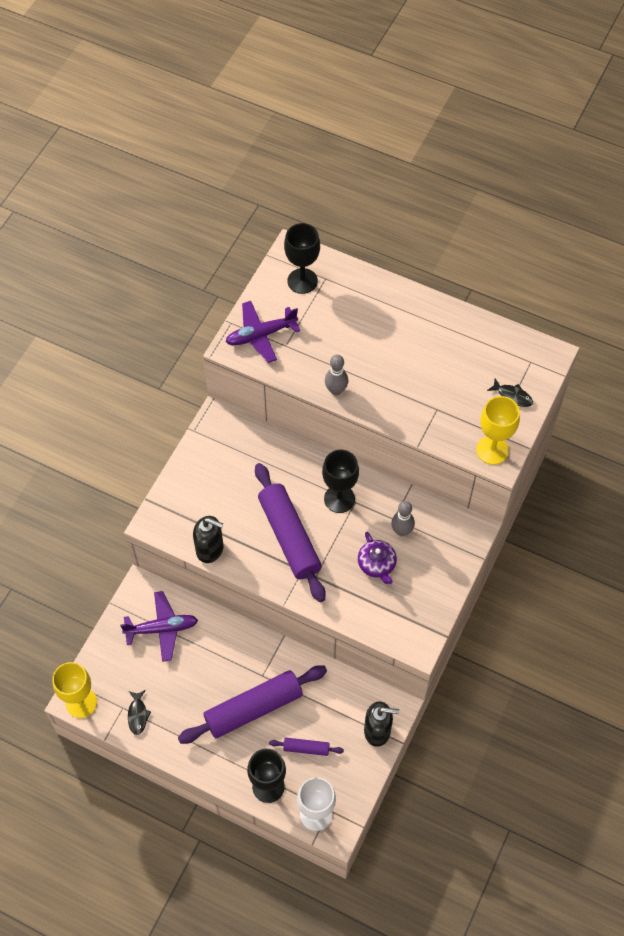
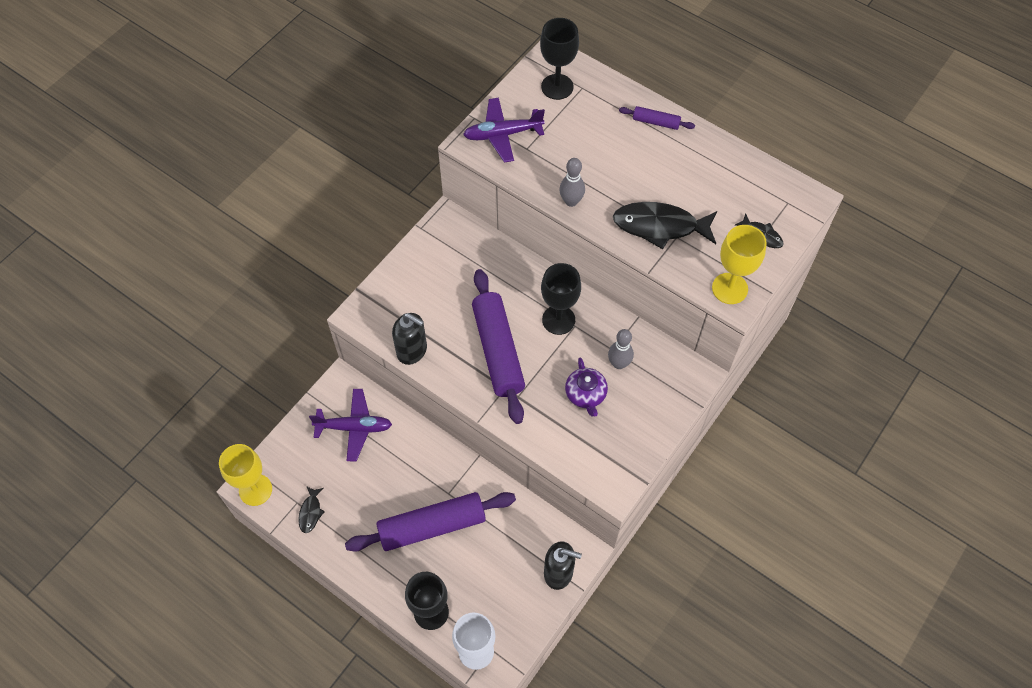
camera: 10 degrees right, 0 degrees up
purple rolling pin [269,738,344,756] -> purple rolling pin moved to [619,106,695,130]
none -> black fish [613,202,717,249]

